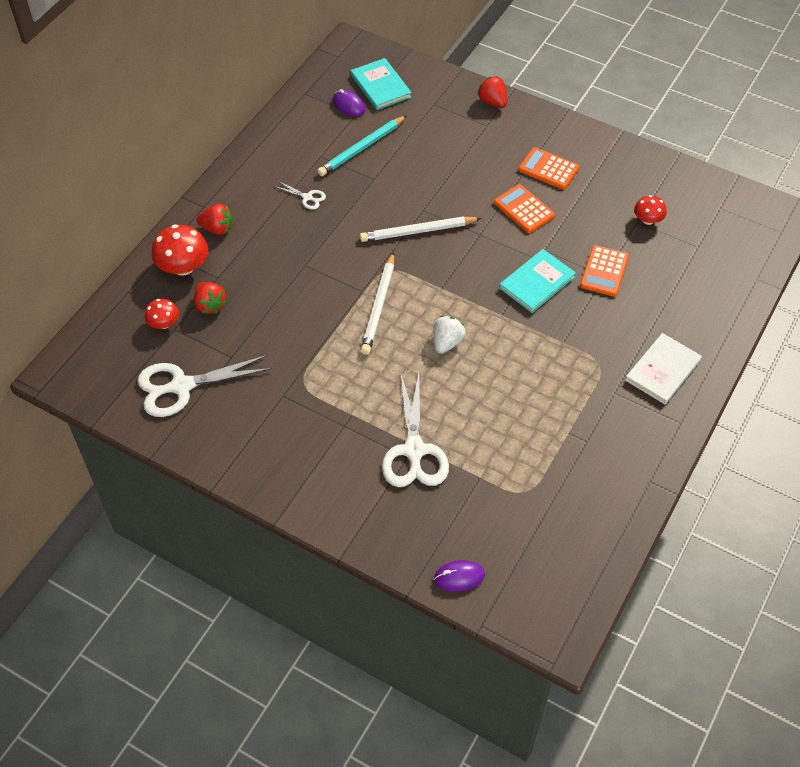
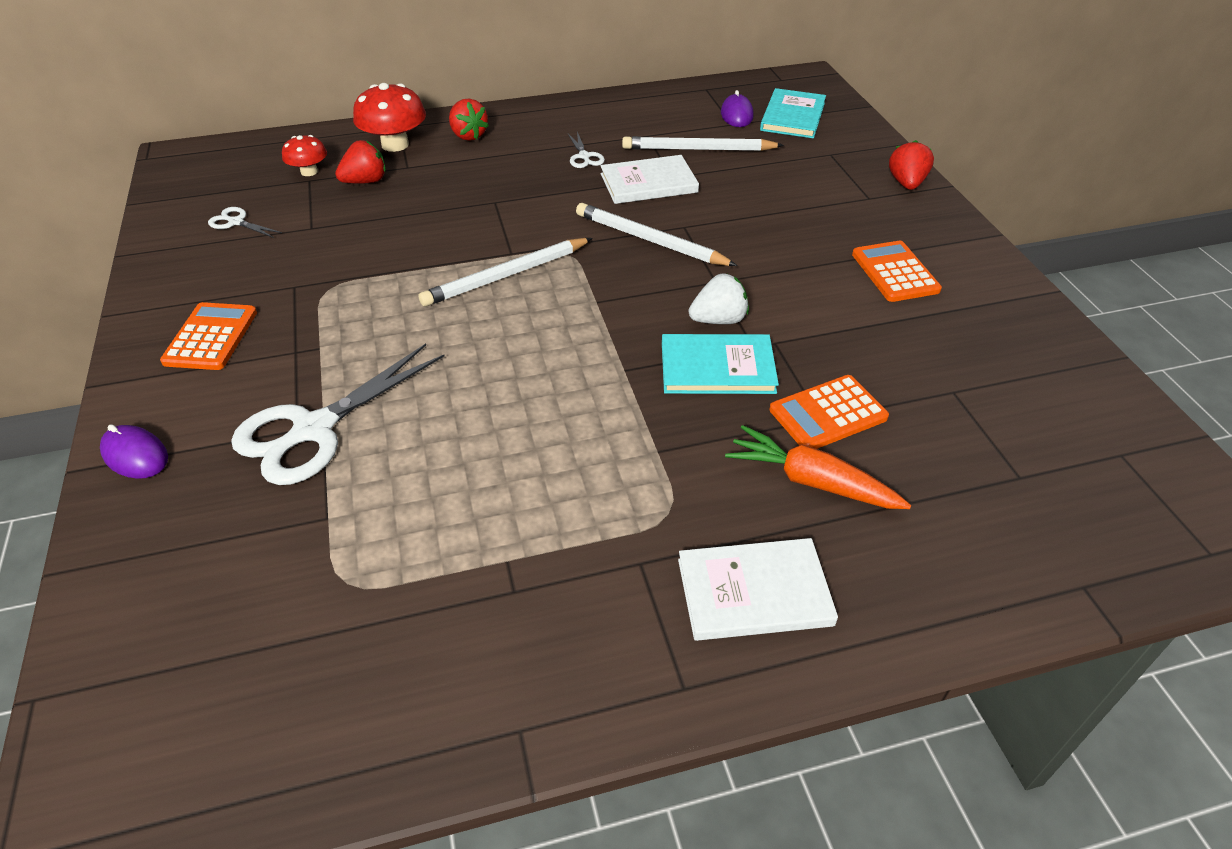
camera: 45 degrees right, 10 degrees down
white scissors [137,355,272,417] -> white scissors [208,207,282,238], size x0.45
red strawberry [194,282,226,314] -> red strawberry turned 135 degrees counterclockwise [335,140,386,184]
turquoise pencil [317,115,407,176] -> white pencil [622,136,784,151]
white strawberry [433,316,466,354] -> white strawberry moved to [689,273,749,324]
purple mouse [434,560,485,592] -> purple mouse moved to [100,424,168,479]
orange calculator [494,184,555,233] -> orange calculator moved to [160,302,257,370]
red mushroom [634,195,667,225] -> none
none -> white book [600,155,699,204]
none -> orange carrot [725,425,911,509]

